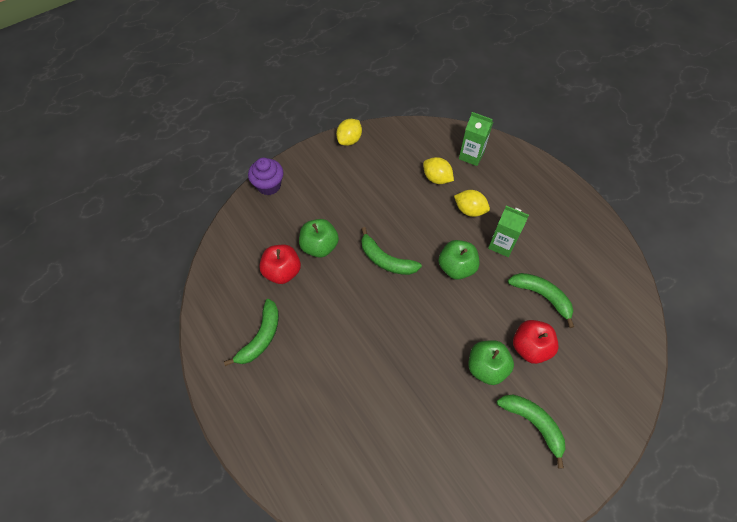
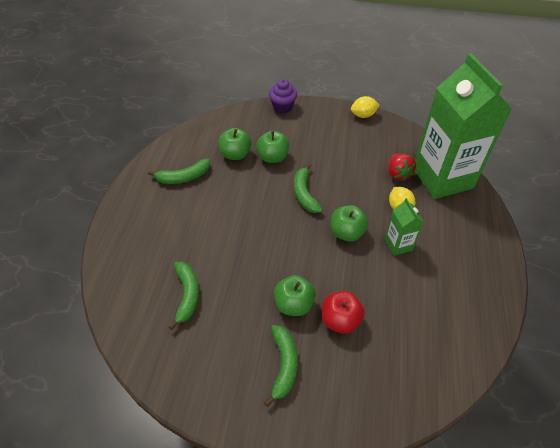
camera: 45 degrees right, 10 degrees down
red apple [259,245,301,284] -> green apple [218,128,251,160]
yellow lemon [423,157,454,184] -> red strawberry [389,154,416,181]
green carton [459,112,493,166] -> green carton [415,53,511,199], size x2.35
green banana [508,273,574,328] -> green banana moved to [169,262,199,330]

